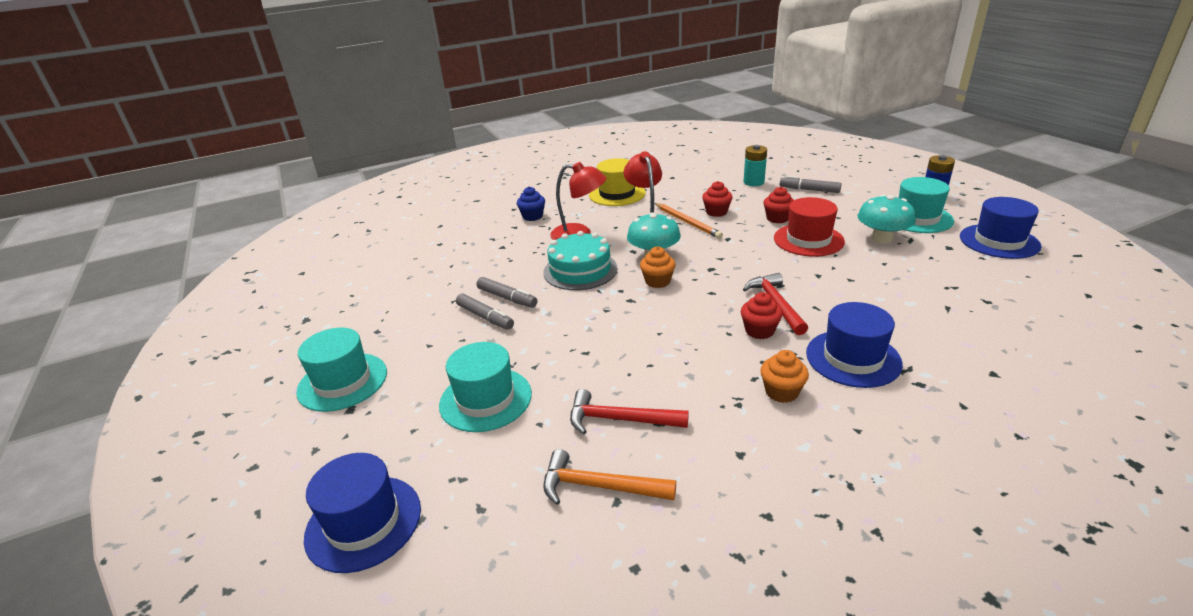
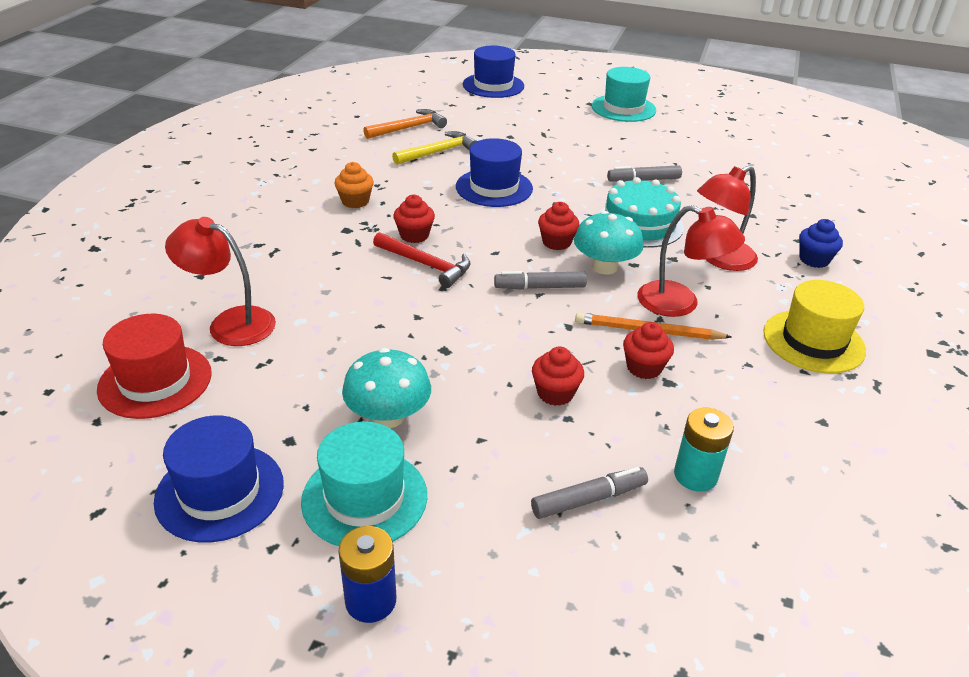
camera: 130 degrees right, 5 degrees up
turquoise hat [439,342,532,432] -> none
grey marker [456,293,514,330] -> grey marker moved to [494,271,587,290]
red hammer [570,389,689,434] -> yellow hammer [392,131,477,165]
orange cupcake [640,246,676,288] -> red cupcake [538,202,579,250]
red hat [774,197,845,256] -> red hat moved to [97,314,212,419]
blue hat [806,302,903,388] -> blue hat moved to [456,138,533,207]
none -> red lamp [165,217,276,346]

